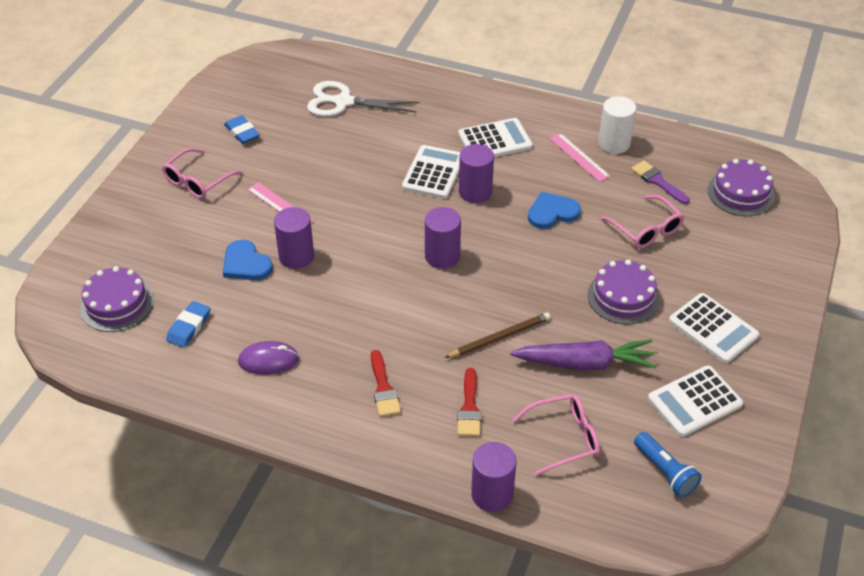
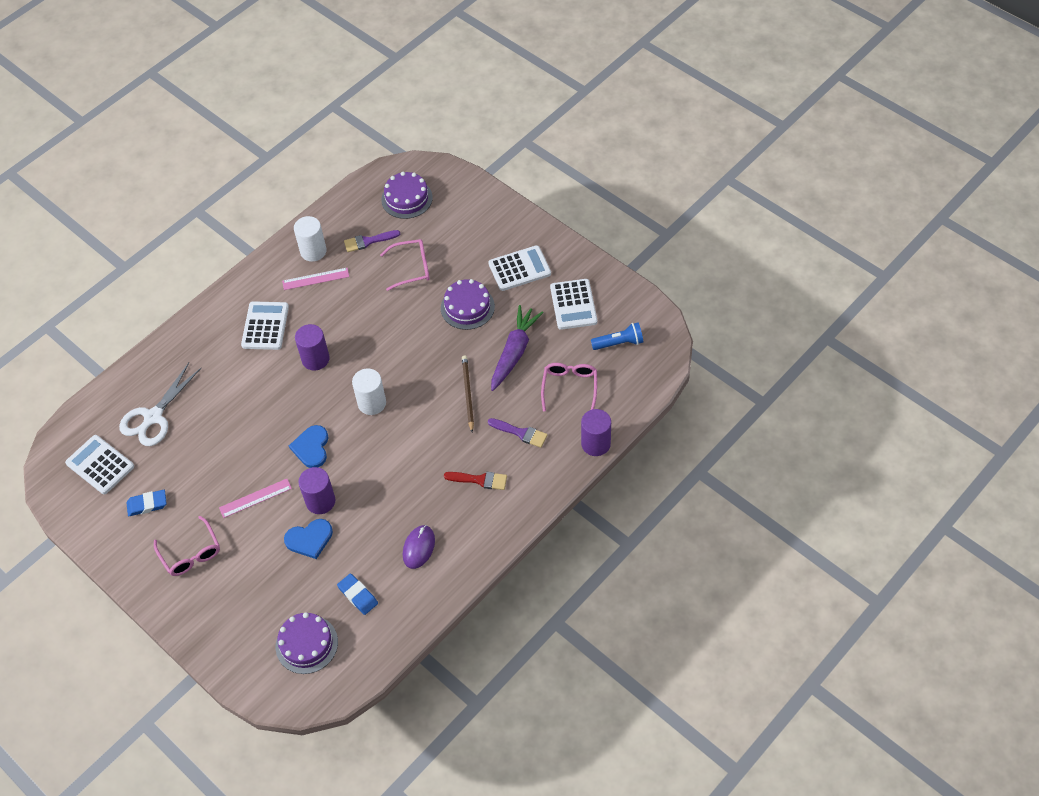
camera: 65 degrees left, 10 degrees up
white calculator [402,145,460,199] -> white calculator moved to [65,435,134,494]
purple cylinder [425,207,461,269] -> white cylinder [352,368,386,415]
red brush [457,368,481,436] -> purple brush [488,418,548,448]
blue heart [528,192,581,229] -> blue heart moved to [289,425,328,468]

